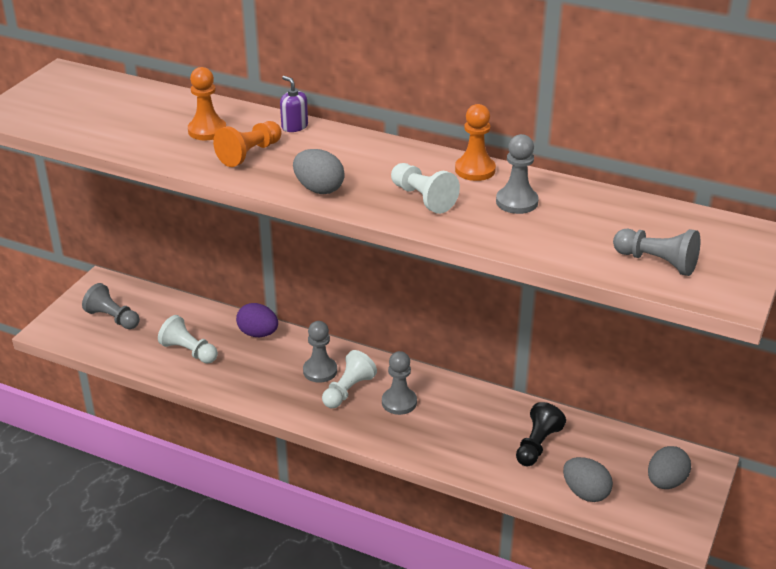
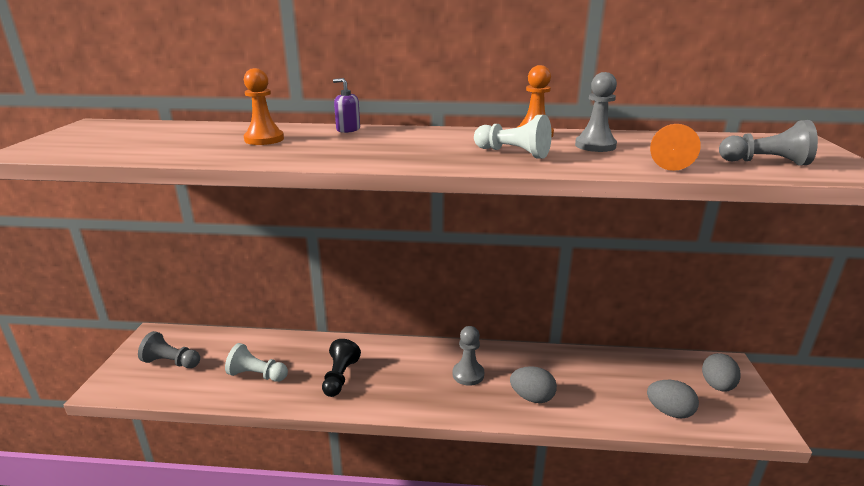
camera: 20 degrees left, 10 degrees down
orange pawn [213,121,282,167] -> orange pawn moved to [650,124,701,171]
purple egg [236,303,278,337] -> none
grey egg [293,149,345,194] -> grey egg moved to [510,366,557,403]
grey pawn [303,321,337,383] -> none
white pawn [322,350,377,408] -> none
black pawn [516,402,566,466] -> black pawn moved to [322,339,361,397]

